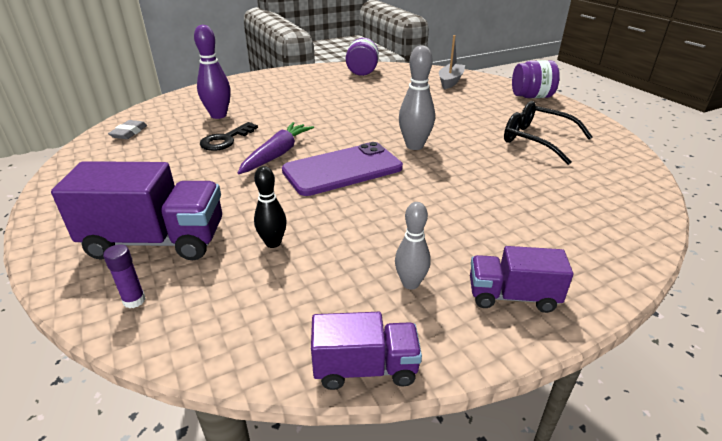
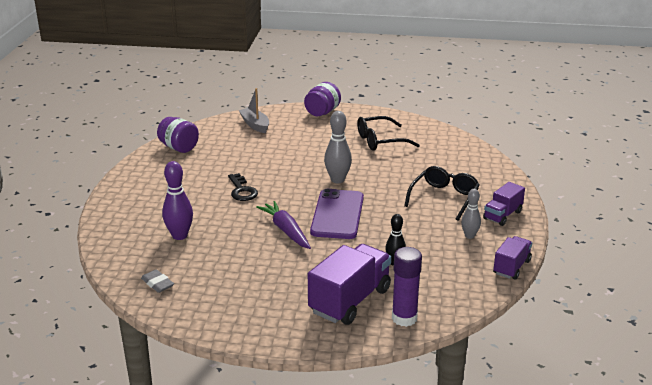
camera: 55 degrees left, 5 degrees down
purple glue stick [103,244,146,308] -> purple glue stick [392,247,422,327], size x1.97
black key [200,122,258,151] -> black key moved to [228,173,258,201]
none -> black glasses [404,166,480,221]

